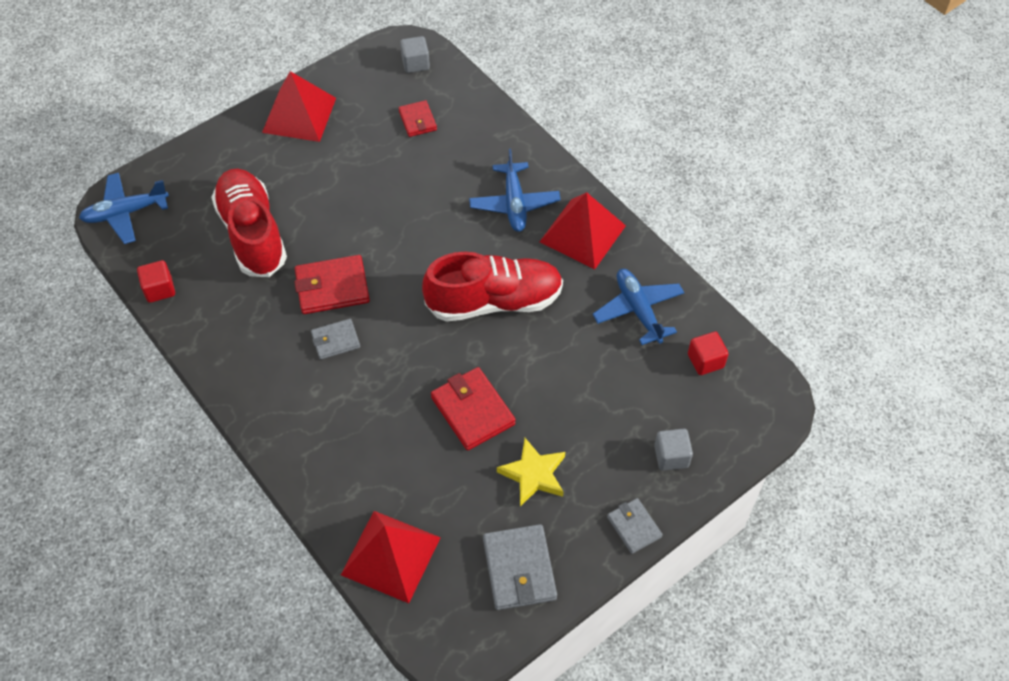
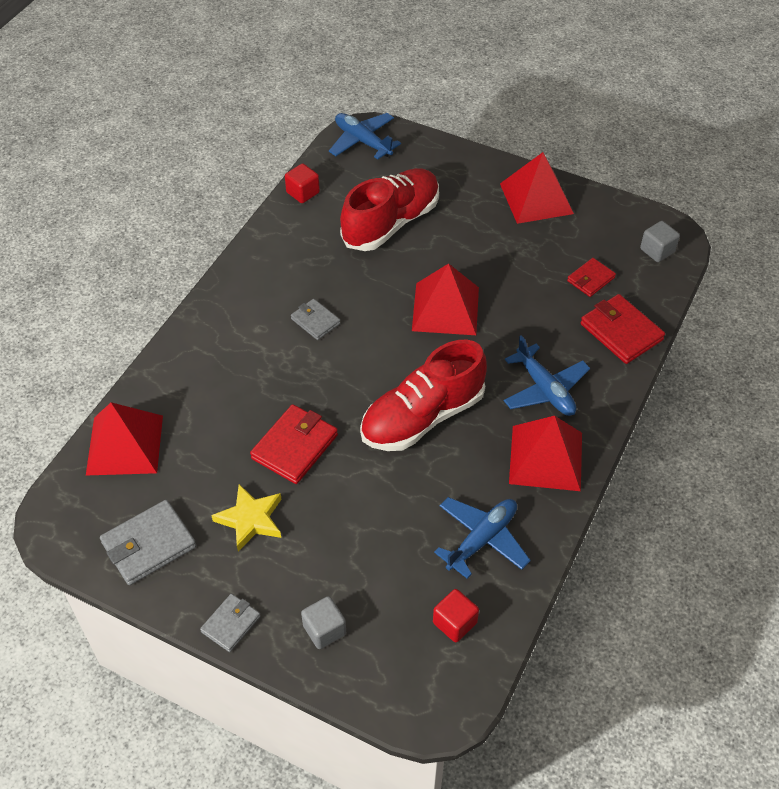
camera: 65 degrees right, 5 degrees down
red wallet [294,255,370,314] -> red wallet moved to [581,294,665,364]
red shoe [422,252,563,322] -> red shoe turned 90 degrees clockwise [360,339,487,451]
blue plane [469,149,561,232] -> blue plane turned 90 degrees counterclockwise [504,335,590,416]
none -> red pyramid [412,263,479,335]

